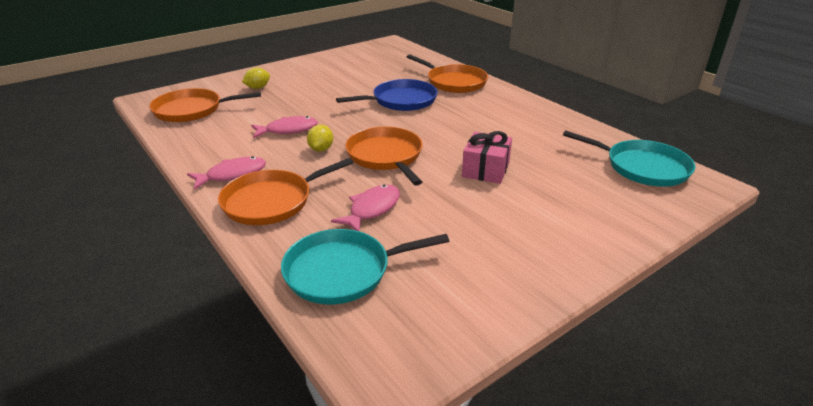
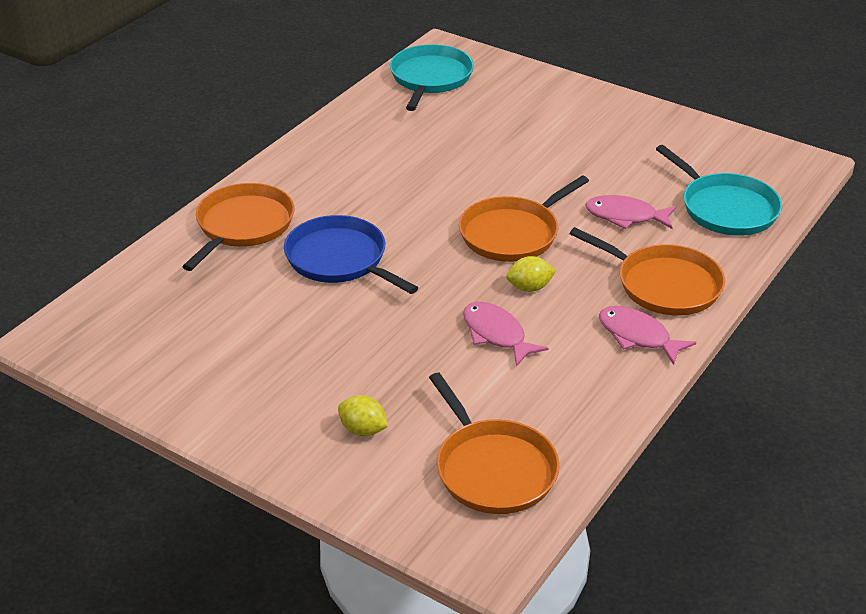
camera: 110 degrees left, 5 degrees up
pink gift [462,131,512,184] -> none

